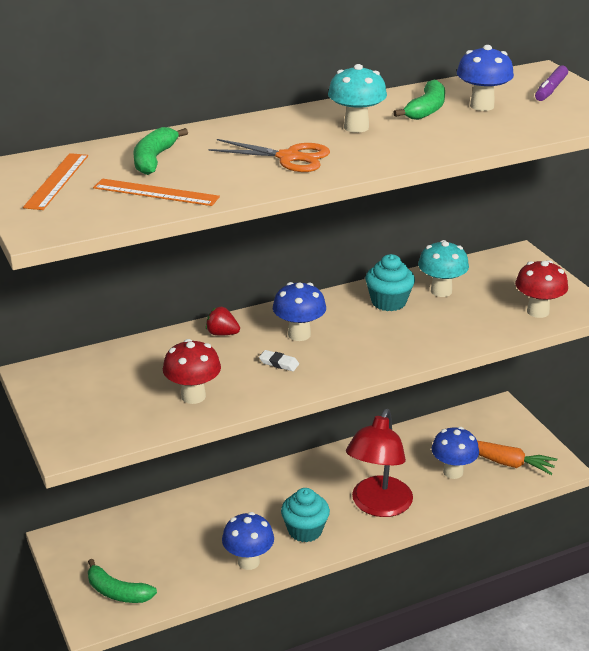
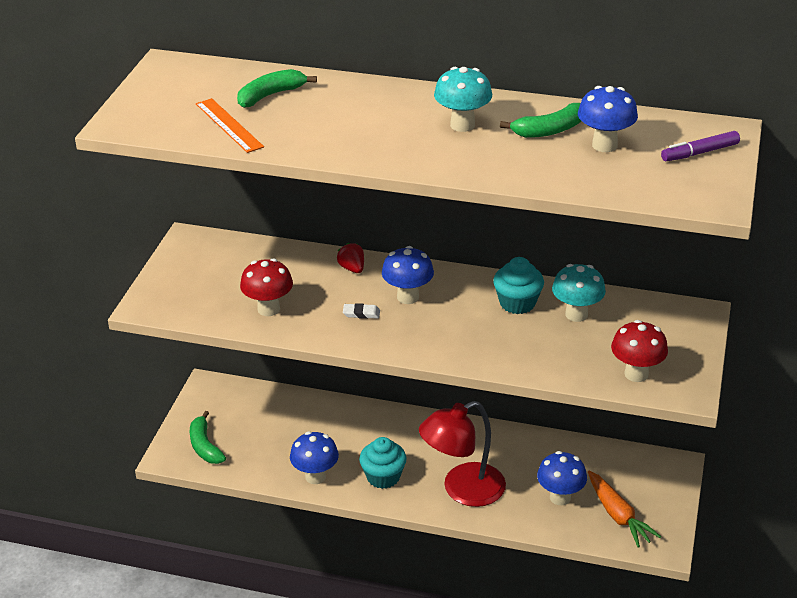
camera: 40 degrees right, 5 degrees up
orange ruler [23,153,88,210] -> none
orange scissors [208,139,330,172] -> none
white eraser [259,350,299,371] -> white eraser turned 60 degrees counterclockwise [343,303,380,319]

